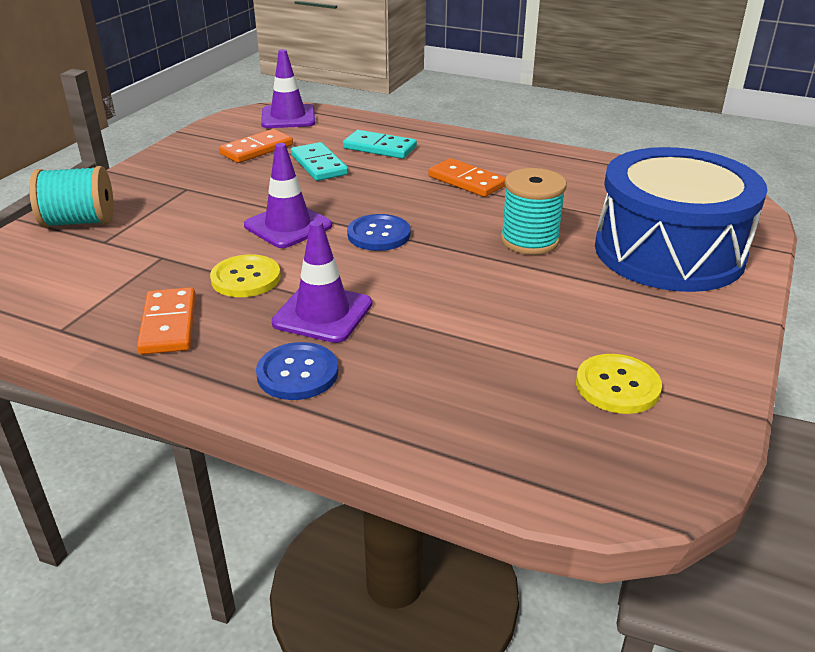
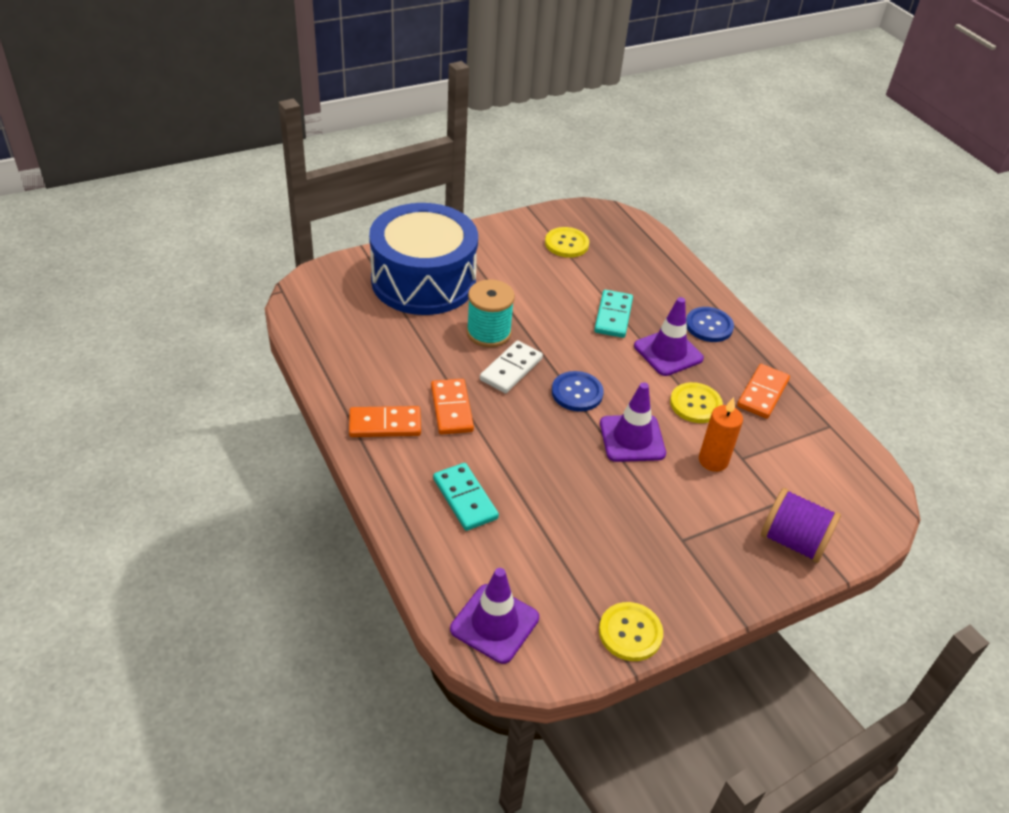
camera: 145 degrees left, 10 degrees up
turquoise spool [29,166,114,227] -> purple spool [761,488,841,563]
orange domino [219,129,293,163] -> orange domino moved to [349,406,421,437]
turquoise domino [291,142,348,181] -> turquoise domino moved to [594,290,633,338]
none -> white domino [480,340,543,393]
none -> yellow button [599,602,663,661]
none -> orange candle [699,397,743,472]

